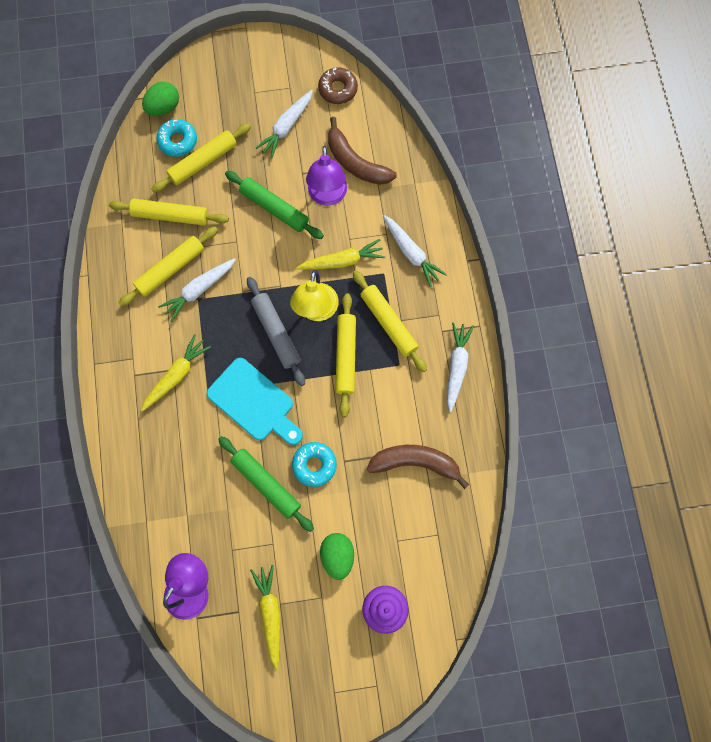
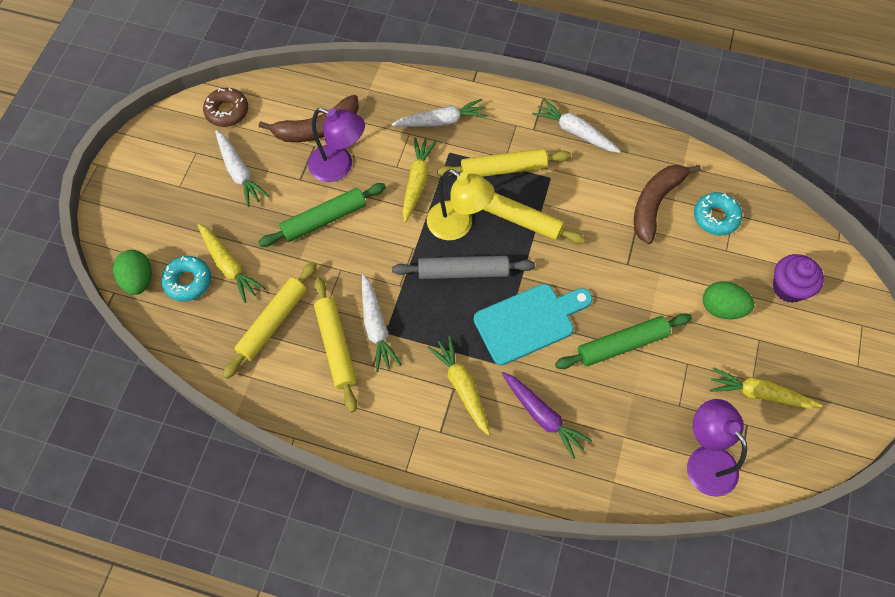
camera: 65 degrees left, 10 degrees down
yellow rolling pin [152,123,251,193] -> yellow carrot [198,224,265,303]
turquoise donut [292,442,337,487] -> turquoise donut moved to [694,192,742,236]
none -> purple carrot [502,372,592,459]

